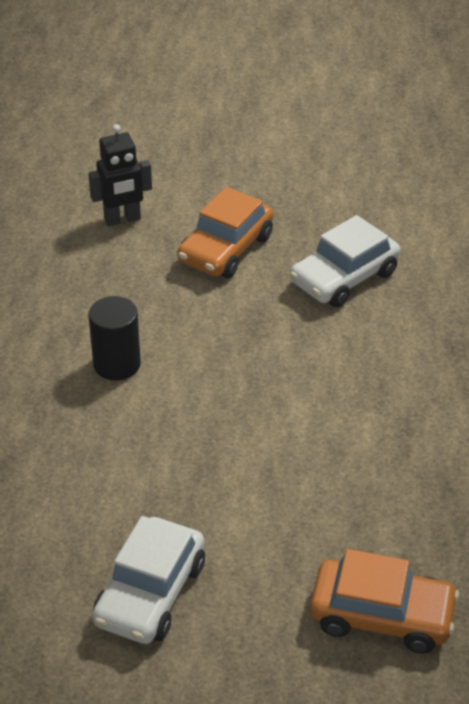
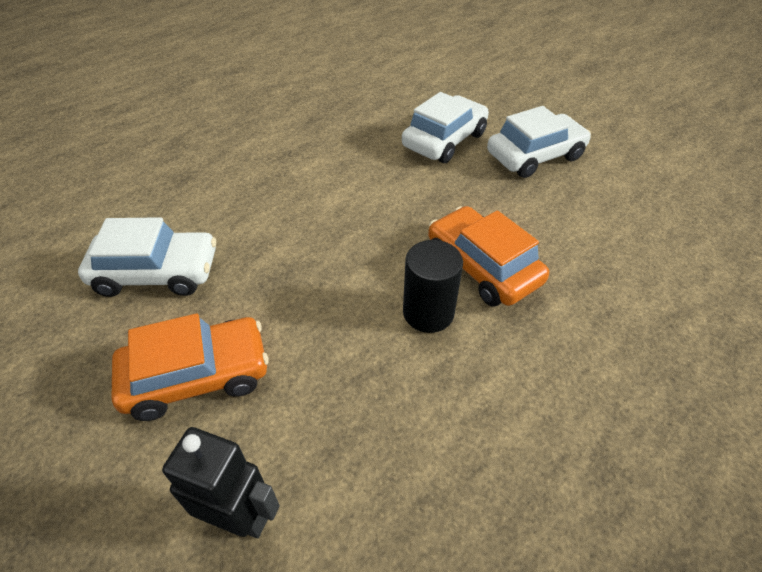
camera: 140 degrees left, 5 degrees up
orange car [310,549,459,654] -> orange car moved to [428,206,549,307]
none -> white car [402,92,489,163]

